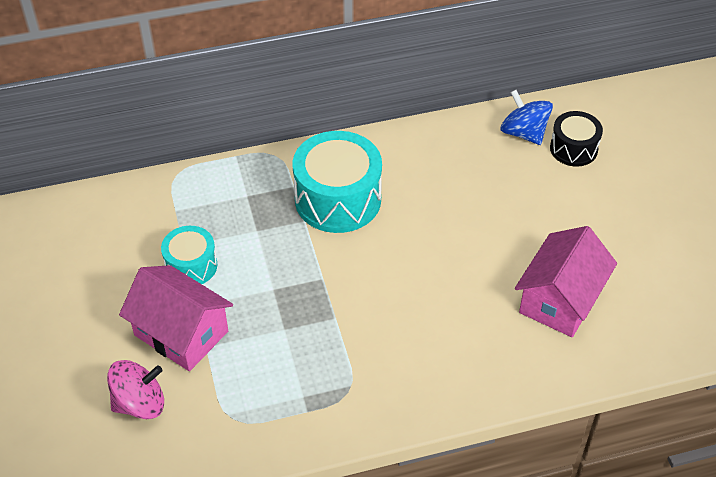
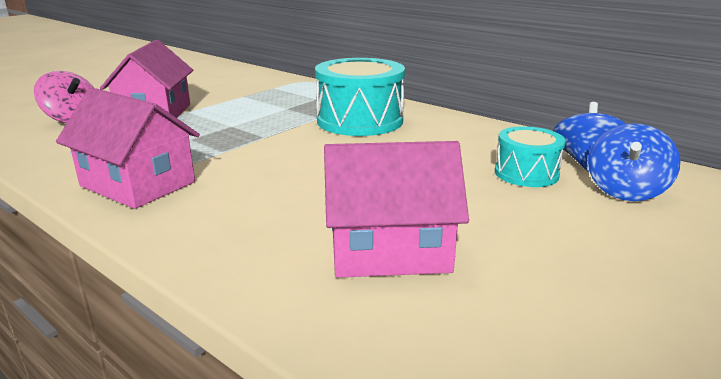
camera: 55 degrees right, 25 degrees down
turquoise drum [161,226,217,284] -> turquoise drum moved to [495,126,566,187]
black drum [550,111,603,166] -> blue spinning top [588,123,681,201]
none -> pink house [56,88,200,209]

